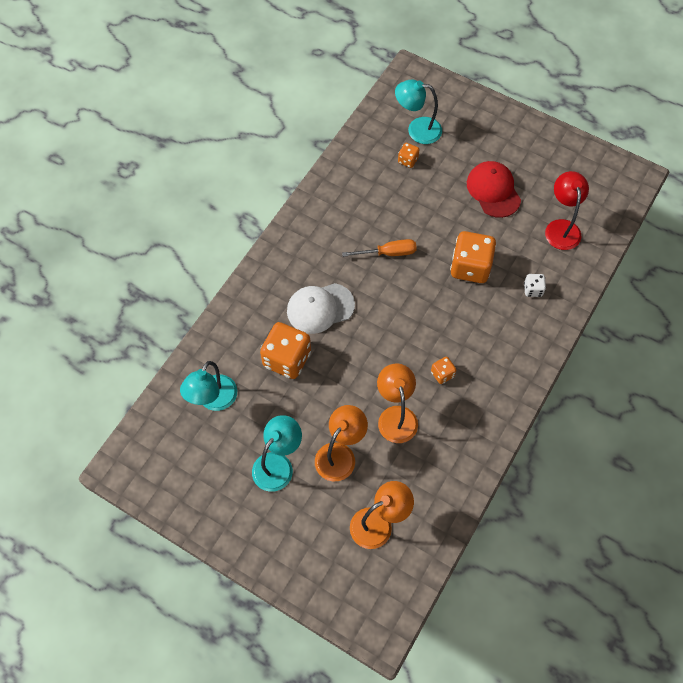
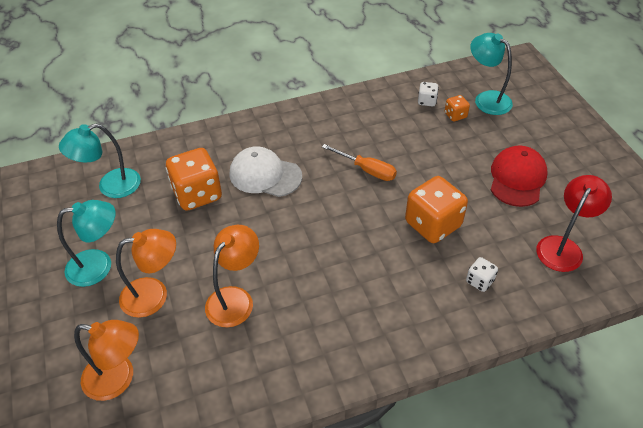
camera: 40 degrees right, 15 degrees down
orange dice [431,357,457,384] -> none
none -> white dice [418,82,439,106]

